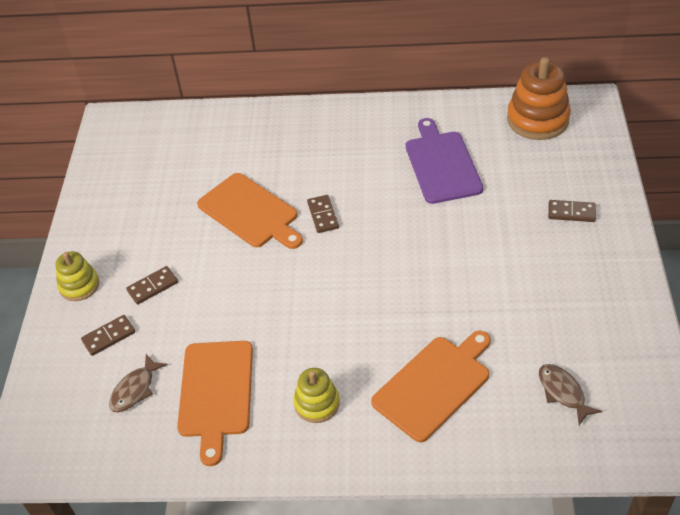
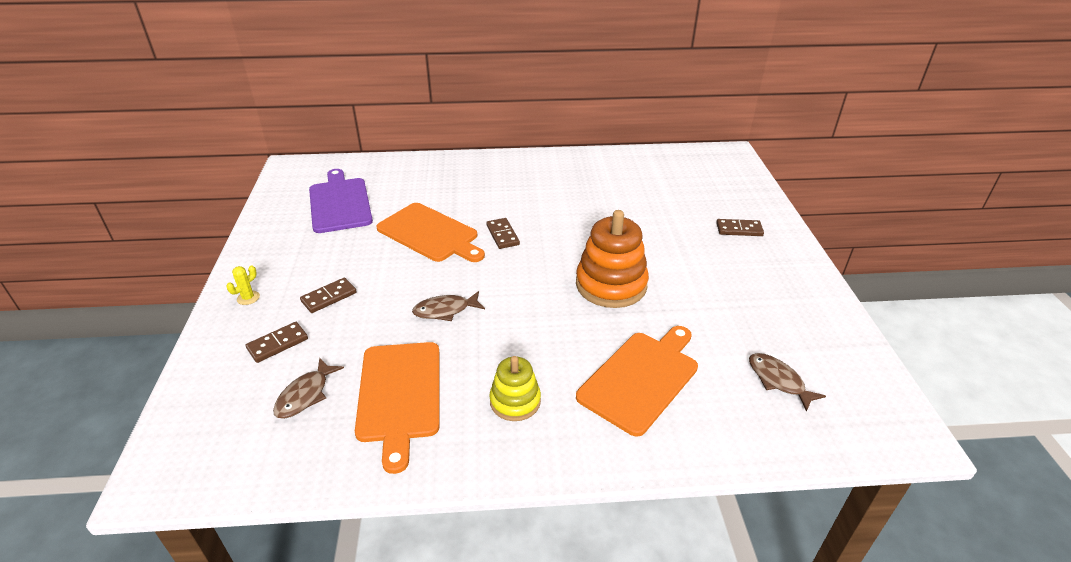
camera: 10 degrees left, 10 degrees down
yellow stacking toy [55,251,99,301] -> yellow cactus [226,265,260,305]
purple cutting board [406,118,483,204] -> purple cutting board moved to [309,169,373,233]
orange stacking toy [507,57,571,140] -> orange stacking toy moved to [576,210,649,308]
none -> brown fish [412,291,485,321]

